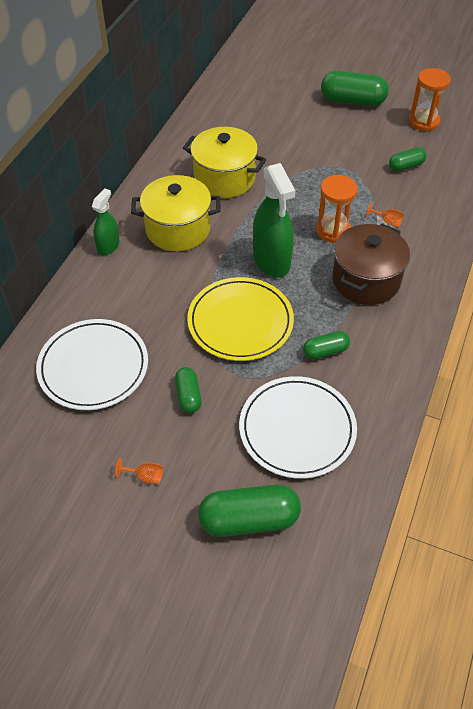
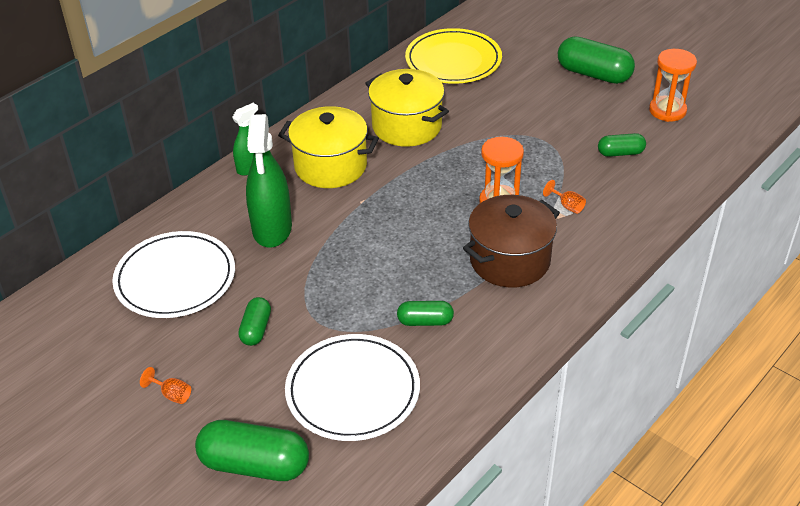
camera: 20 degrees right, 10 degrees down
yellow plate [187,277,294,361] -> yellow plate moved to [405,28,502,84]
green spray bottle [253,163,295,278] -> green spray bottle moved to [246,114,292,248]

